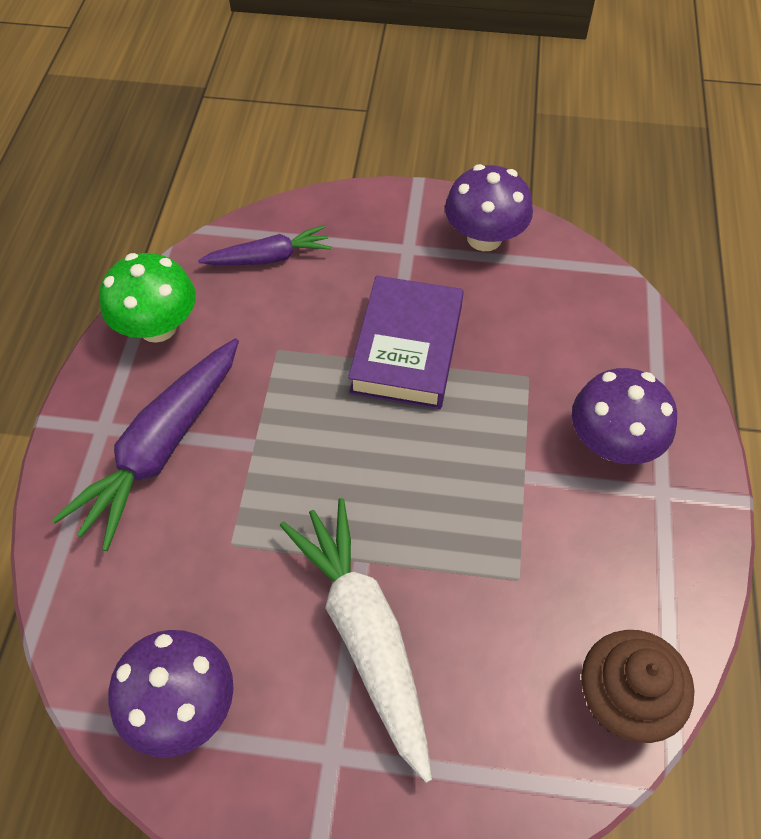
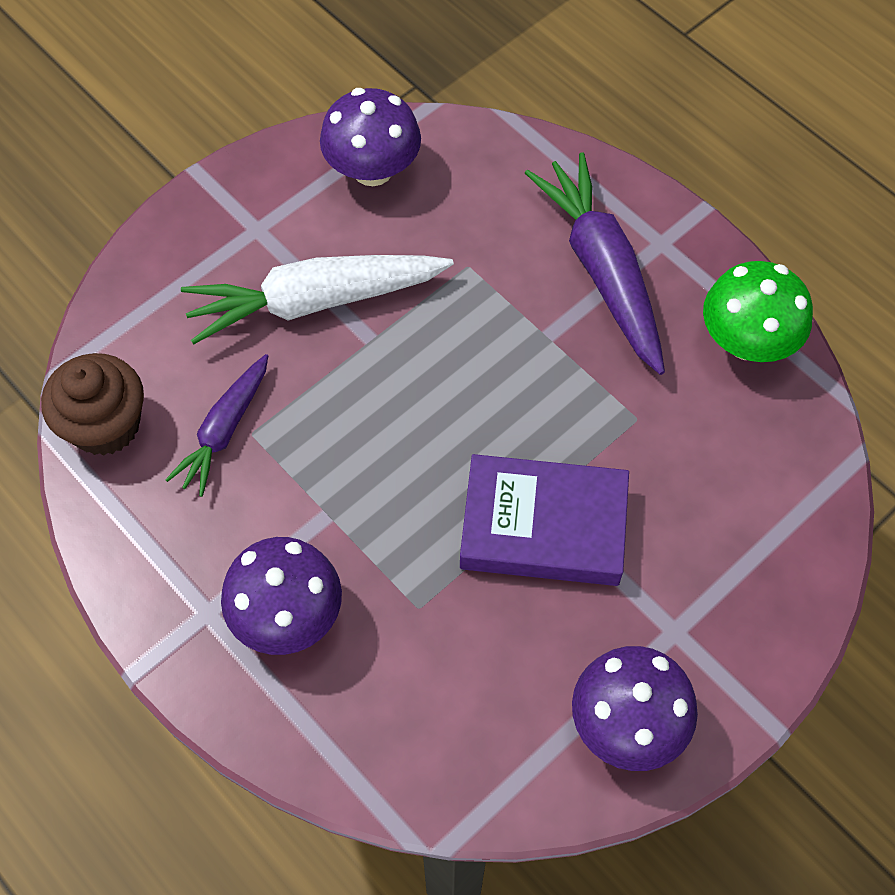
camera: 130 degrees right, 5 degrees up
purple carrot [198,225,332,265] -> purple carrot moved to [165,354,268,497]
white carrot [280,498,432,783] -> white carrot turned 150 degrees clockwise [181,255,454,345]
purple book [348,276,464,409] -> purple book turned 45 degrees counterclockwise [460,454,629,586]

